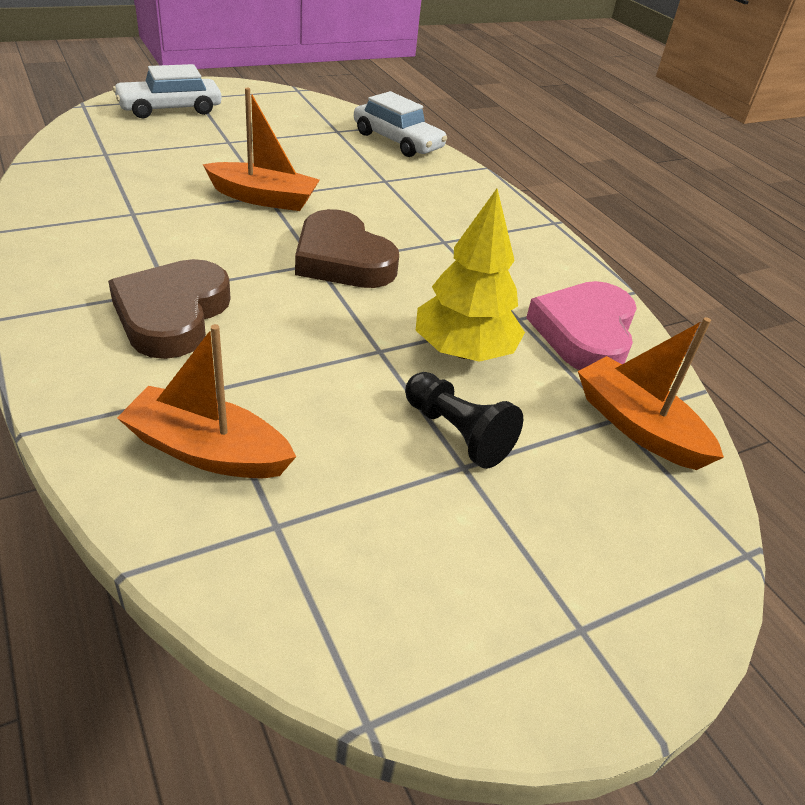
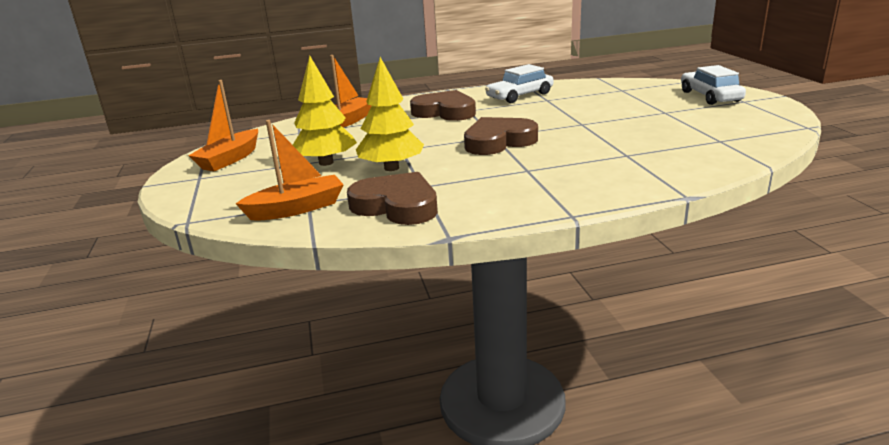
camera: 110 degrees right, 15 degrees down
orange boat [203,88,320,211] -> orange boat moved to [188,80,258,171]
white car [354,91,447,157] -> white car moved to [485,64,554,103]
black pawn [405,372,523,469] -> yellow tree [293,56,357,166]
pink heart [526,281,637,370] -> brown heart [347,172,438,225]

